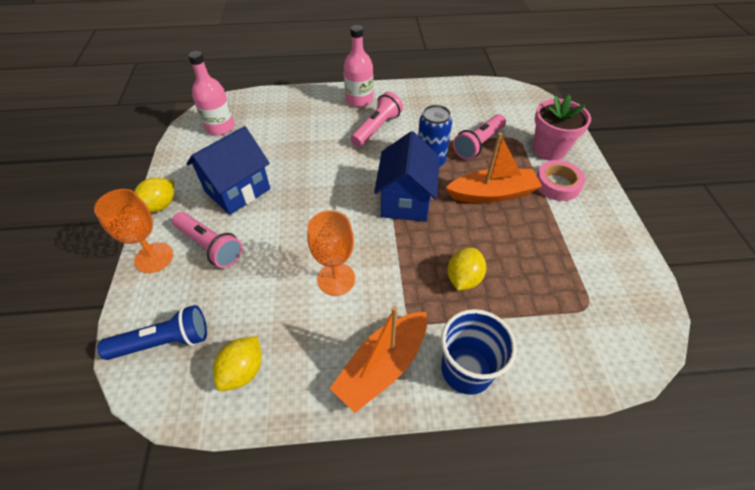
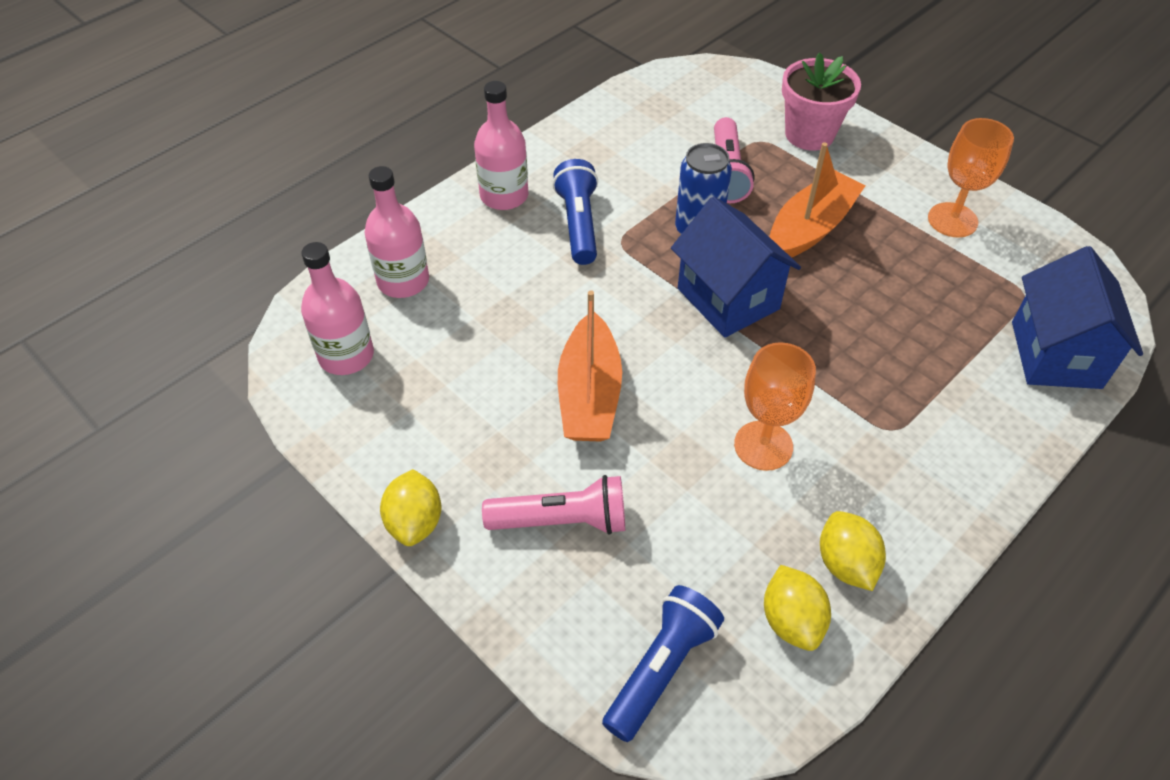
camera: 40 degrees left, 0 degrees up
orange goblet [94,189,173,273] -> orange goblet moved to [928,118,1014,238]
blue house [186,126,270,215] -> blue house moved to [1012,246,1143,389]
orange boat [329,306,427,413] -> orange boat moved to [558,290,622,442]
pink flashlight [350,92,403,147] -> blue flashlight [552,159,598,265]
blue cup [441,309,517,395] -> none
yellow lemon [448,248,486,290] -> yellow lemon moved to [820,511,886,591]
pink tape [537,160,585,201] -> none
none -> pink bottle [364,166,429,298]

